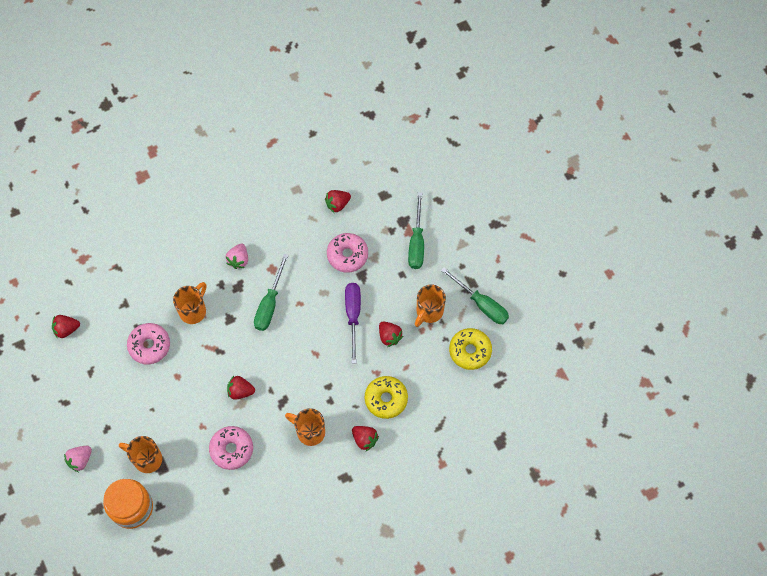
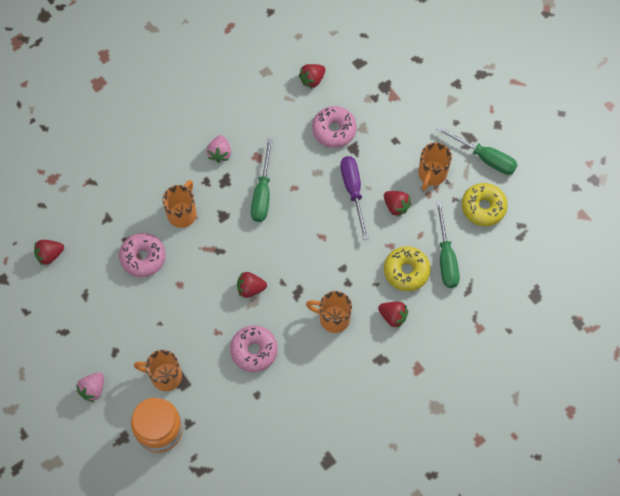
camera: 10 degrees left, 0 degrees up
green screwdriver [408,192,424,269] -> green screwdriver moved to [436,201,460,288]

